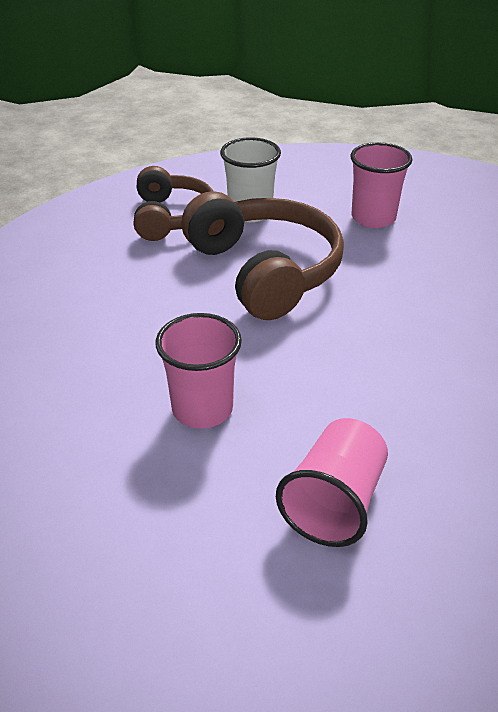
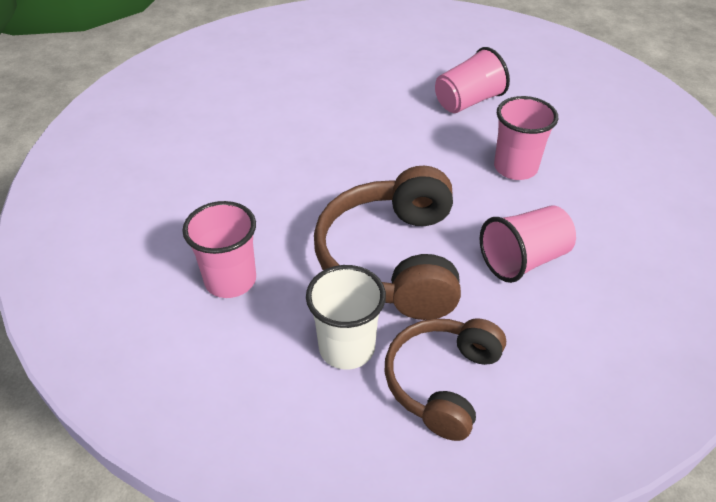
camera: 150 degrees left, 5 degrees up
none -> pink cup [480,206,576,283]

